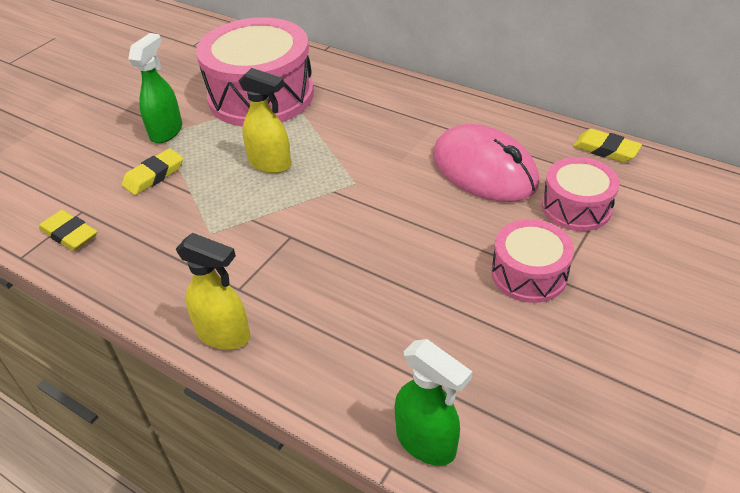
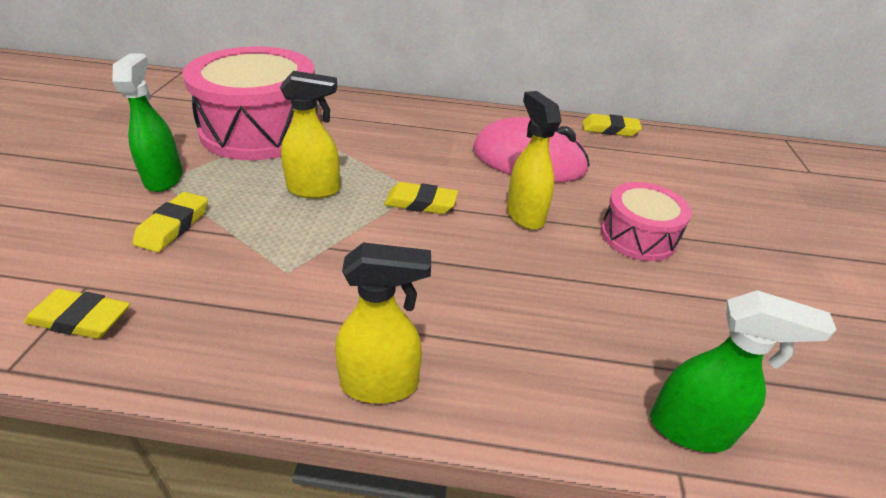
camera: 30 degrees left, 5 degrees down
pink drum [542,157,620,231] -> none
none -> yellow eraser [384,182,458,214]
none -> yellow spray bottle [507,91,561,230]

